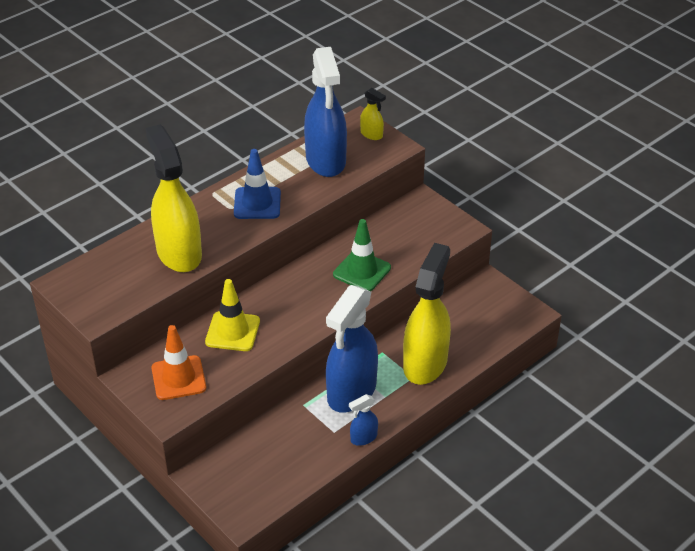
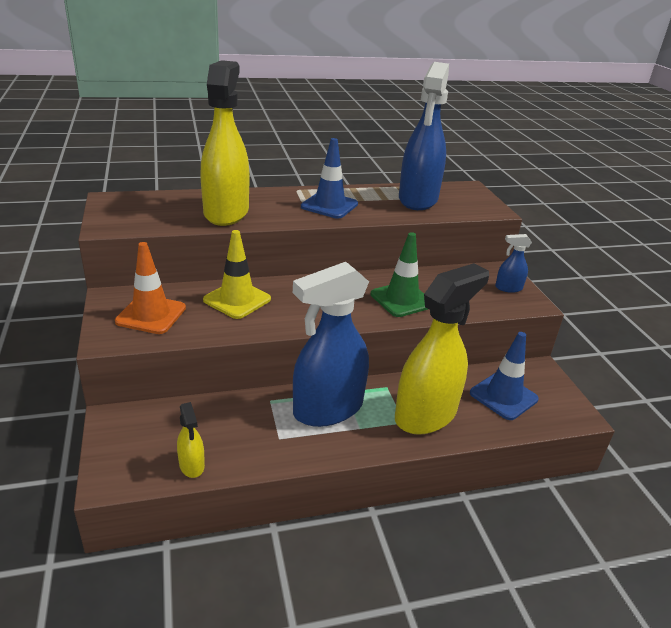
camera: 25 degrees right, 10 degrees down
blue spray bottle [349,394,378,446] -> blue spray bottle moved to [495,234,532,293]
yellow spray bottle [360,88,386,140] -> yellow spray bottle moved to [177,402,205,478]
none -> blue traffic cone [470,332,539,420]

